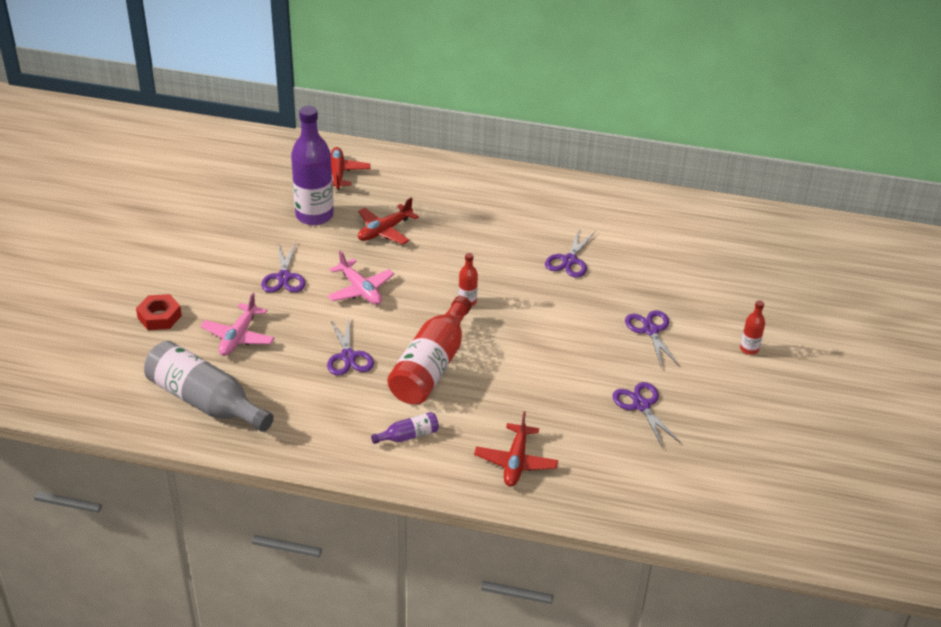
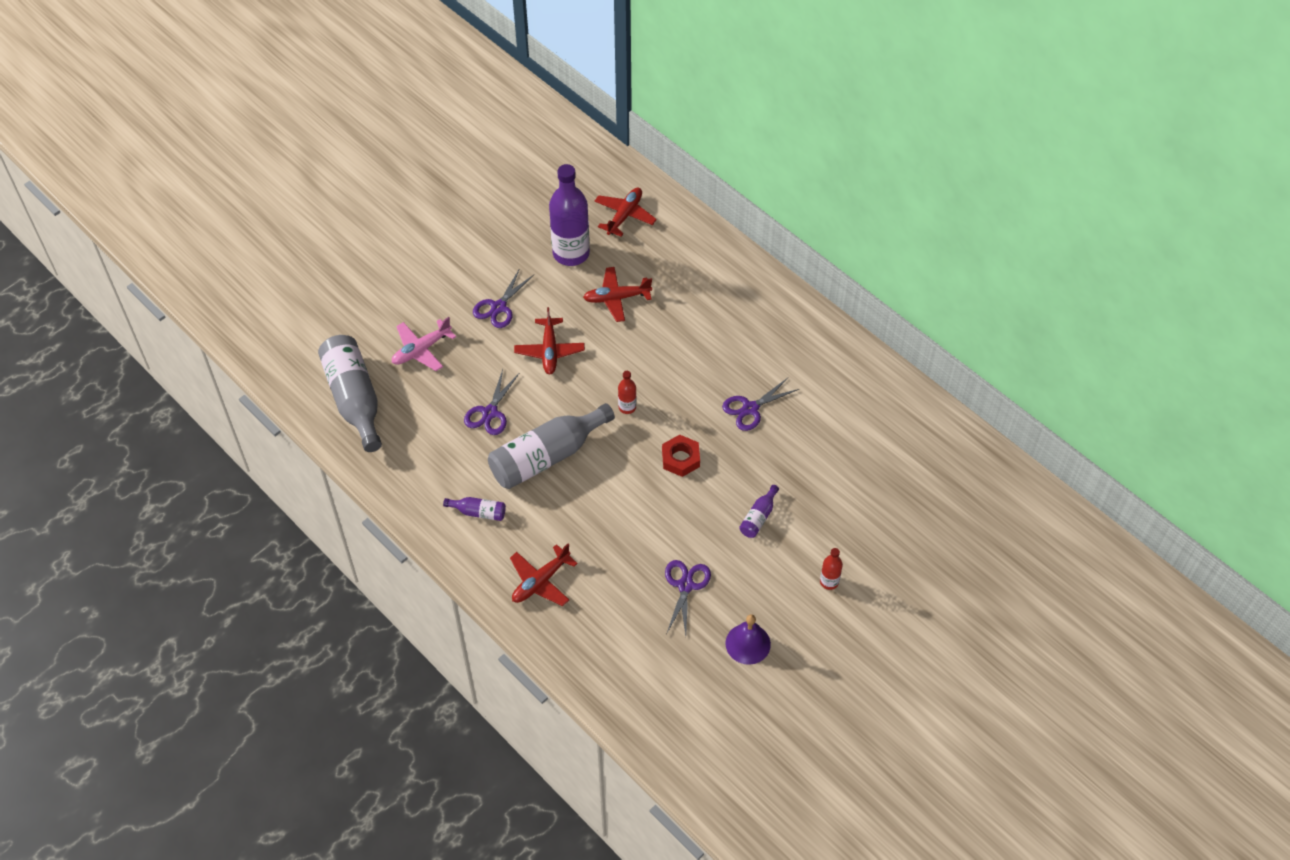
camera: 35 degrees right, 15 degrees up
red nut [136,294,182,330] -> red nut moved to [662,435,700,477]
pink plane [328,250,394,305] -> red plane [514,307,585,374]
red bottle [387,296,472,405] -> grey bottle [488,403,615,489]
purple scissors [625,310,680,367] -> purple bottle [739,485,779,538]
none -> purple bell [726,614,771,665]

